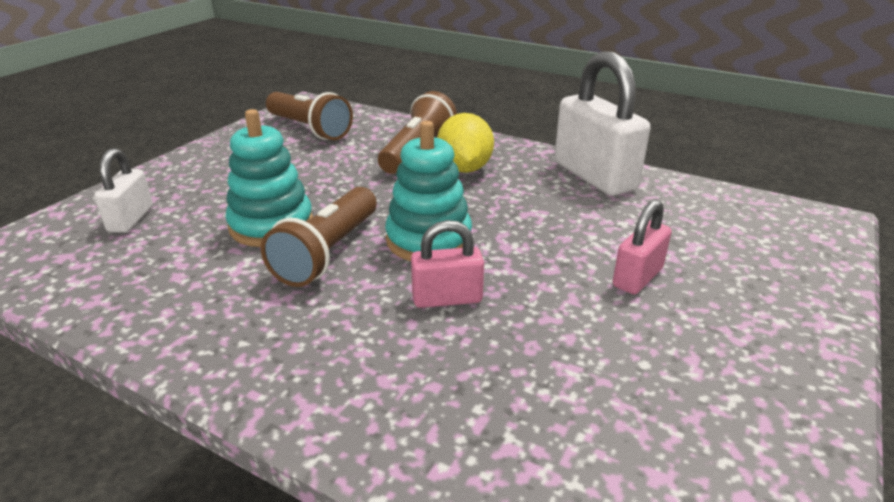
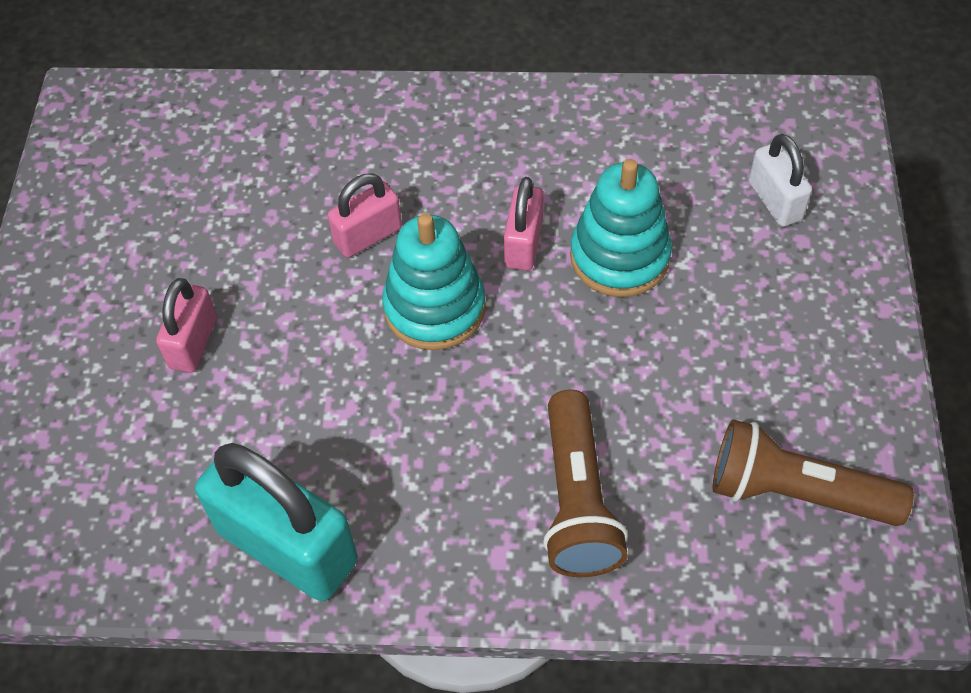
camera: 155 degrees right, 25 degrees up
brown flashlight [261,187,377,287] -> pink padlock [504,177,544,271]
yellow lemon [437,113,494,173] -> none
white padlock [554,51,650,196] -> turquoise padlock [195,443,358,601]

